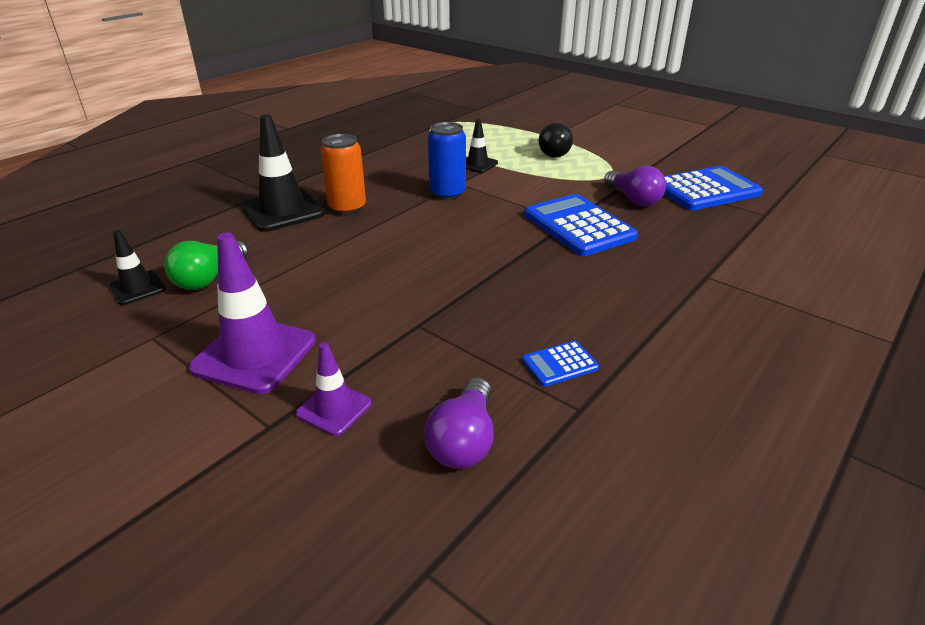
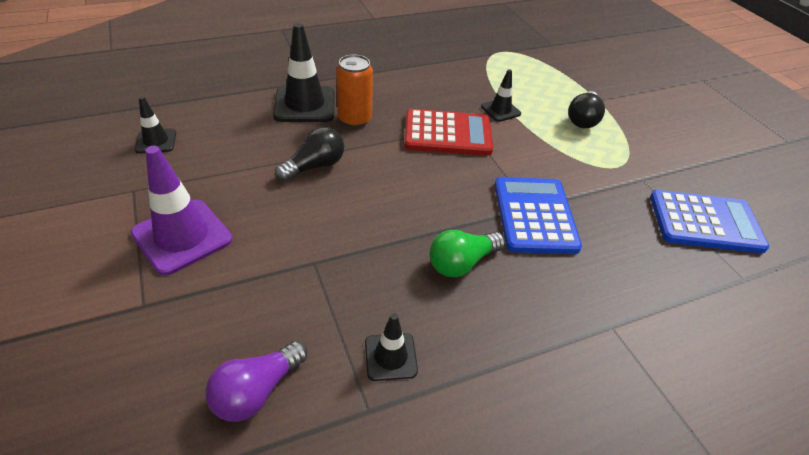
camera: 25 degrees right, 10 degrees up
green light bulb [164,241,248,290] -> green light bulb moved to [430,230,505,277]
purple traffic cone [296,342,372,436] -> none
blue can [428,122,466,200] -> red calculator [404,109,493,156]
blue calculator [522,341,599,387] -> black traffic cone [365,313,418,381]
purple light bulb [604,166,666,206] -> none
none -> black light bulb [275,127,344,182]

